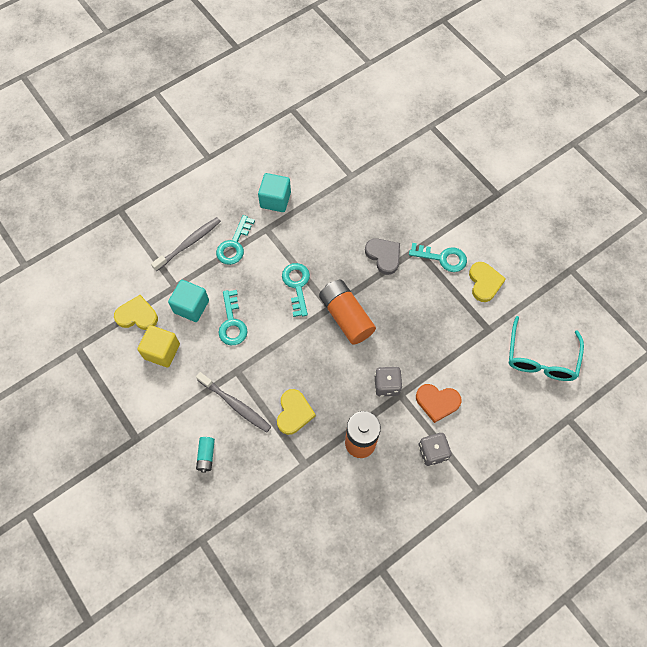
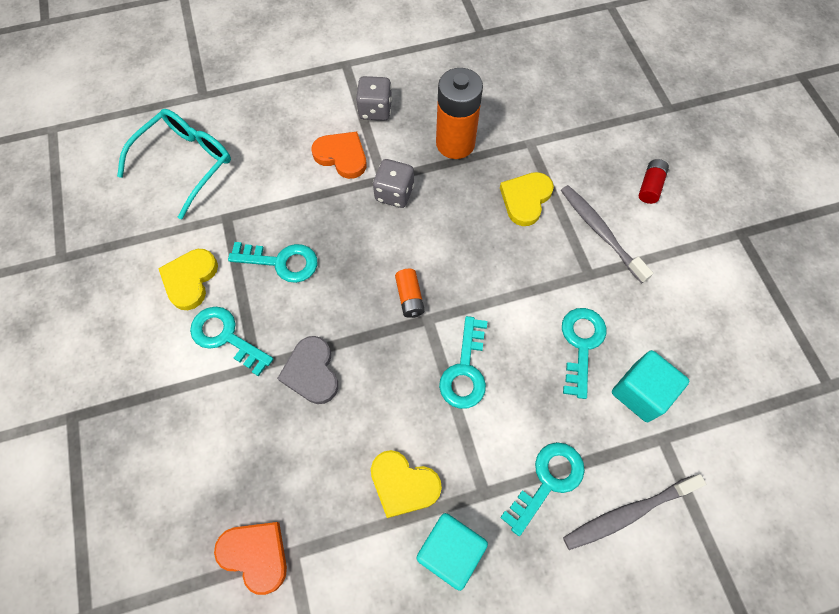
camera: 160 degrees left, 0 degrees up
yellow heart [114,295,158,330] -> yellow heart moved to [371,450,442,518]
yellow cube [137,325,180,367] -> none
turquoise battery [196,437,215,473] -> red battery [639,159,669,204]
orange battery [319,280,376,345] -> orange battery [395,269,425,318], size x0.48
none -> orange heart [214,522,287,595]
none -> turquoise key [228,242,317,283]

